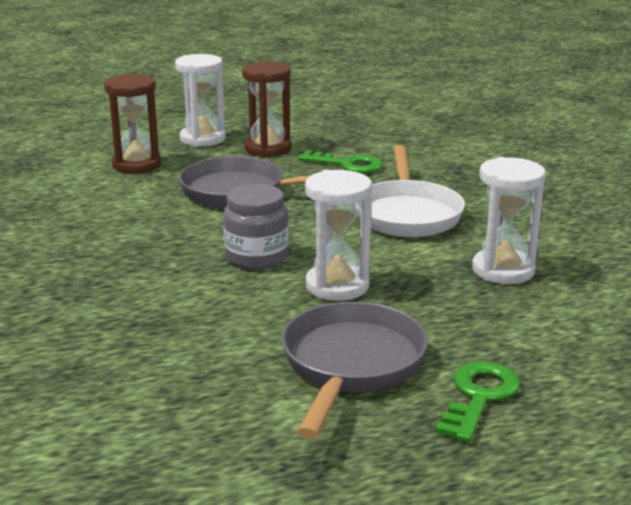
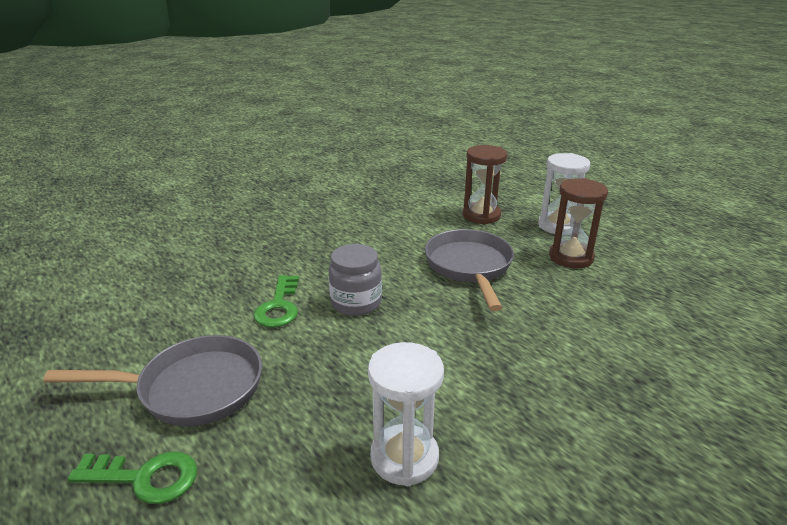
camera: 70 degrees right, 5 degrees up
green key [298,150,383,173] -> green key moved to [254,275,299,328]
white hourglass [305,170,372,301] -> none
white pan [358,145,465,237] -> none

